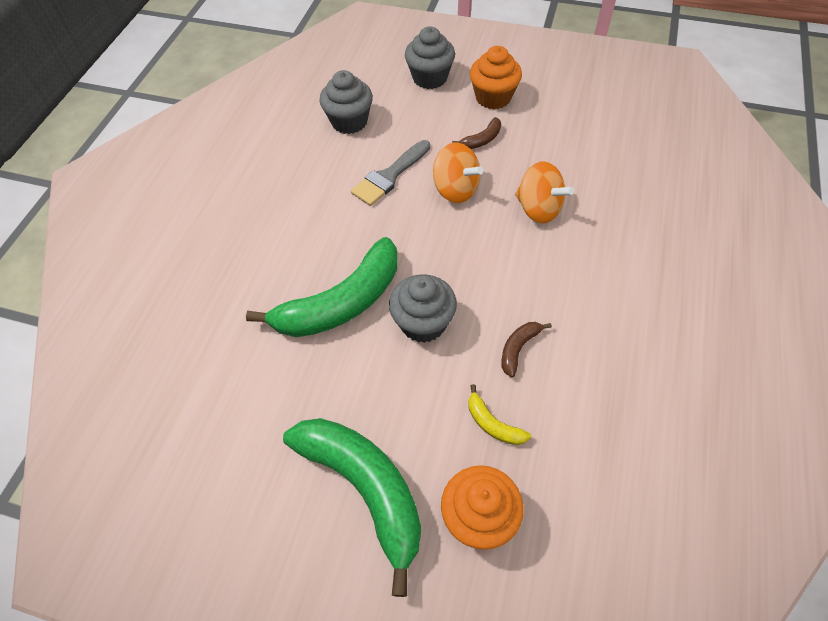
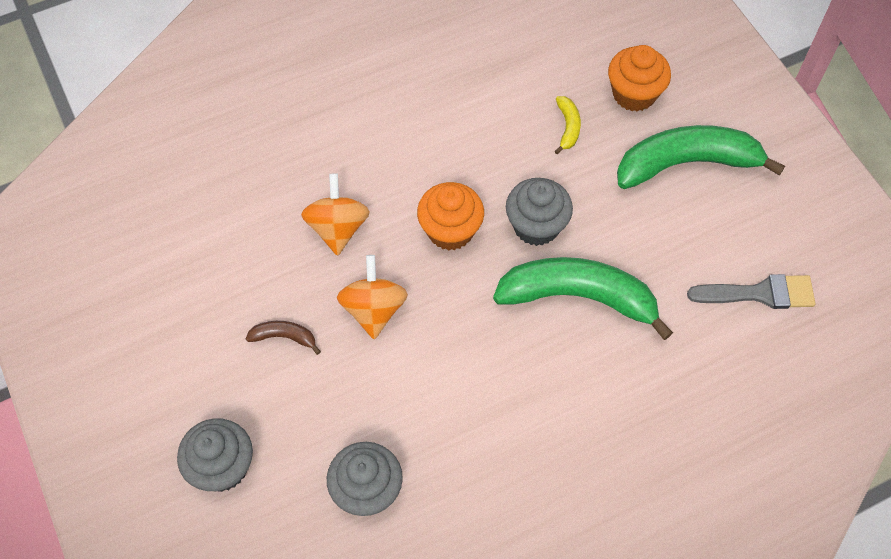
camera: 135 degrees left, 5 degrees up
green banana [283,418,421,597] -> green banana turned 75 degrees clockwise [617,125,785,189]
grey brush [351,140,430,206] -> grey brush moved to [687,274,816,309]
orange cupcake [470,46,522,109] -> orange cupcake moved to [417,182,484,251]
brown banana [501,322,552,377] -> none

